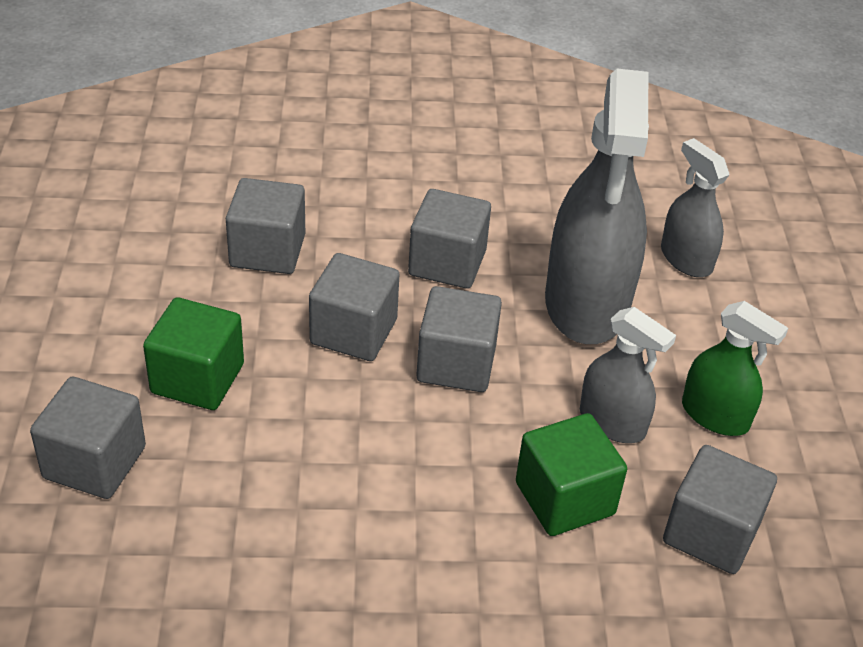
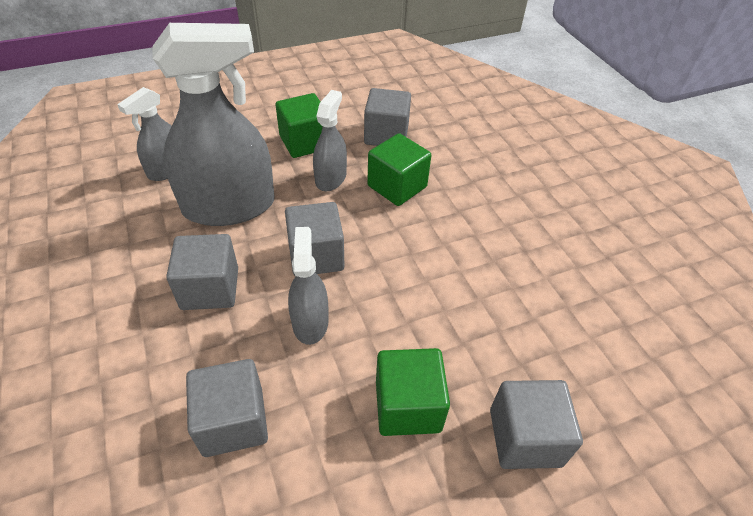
camera: 110 degrees left, 5 degrees up
grey cube [309,253,399,361] -> grey spray bottle [288,227,329,345]
green spray bottle [682,301,788,436] -> green cube [275,93,322,158]

